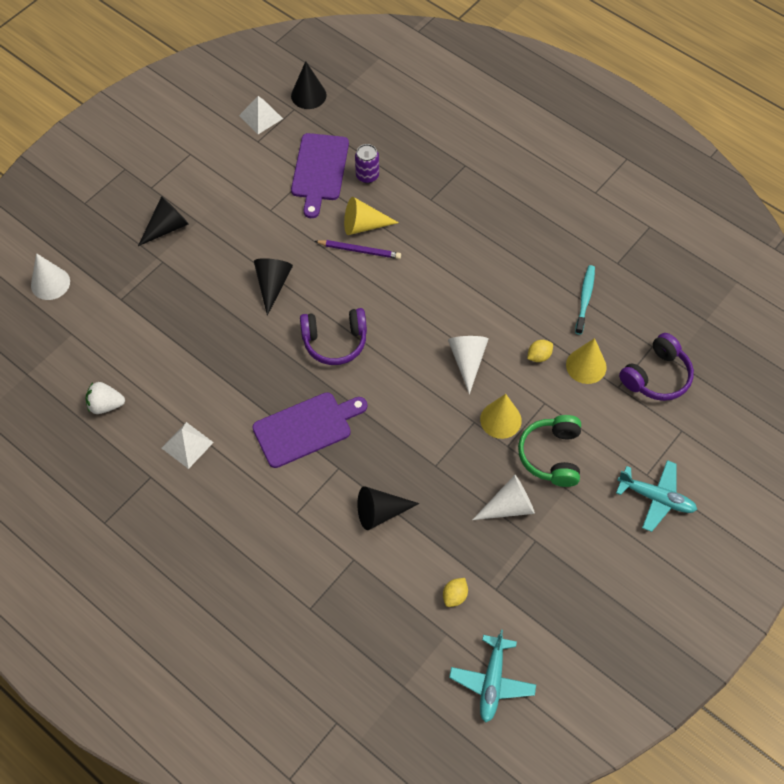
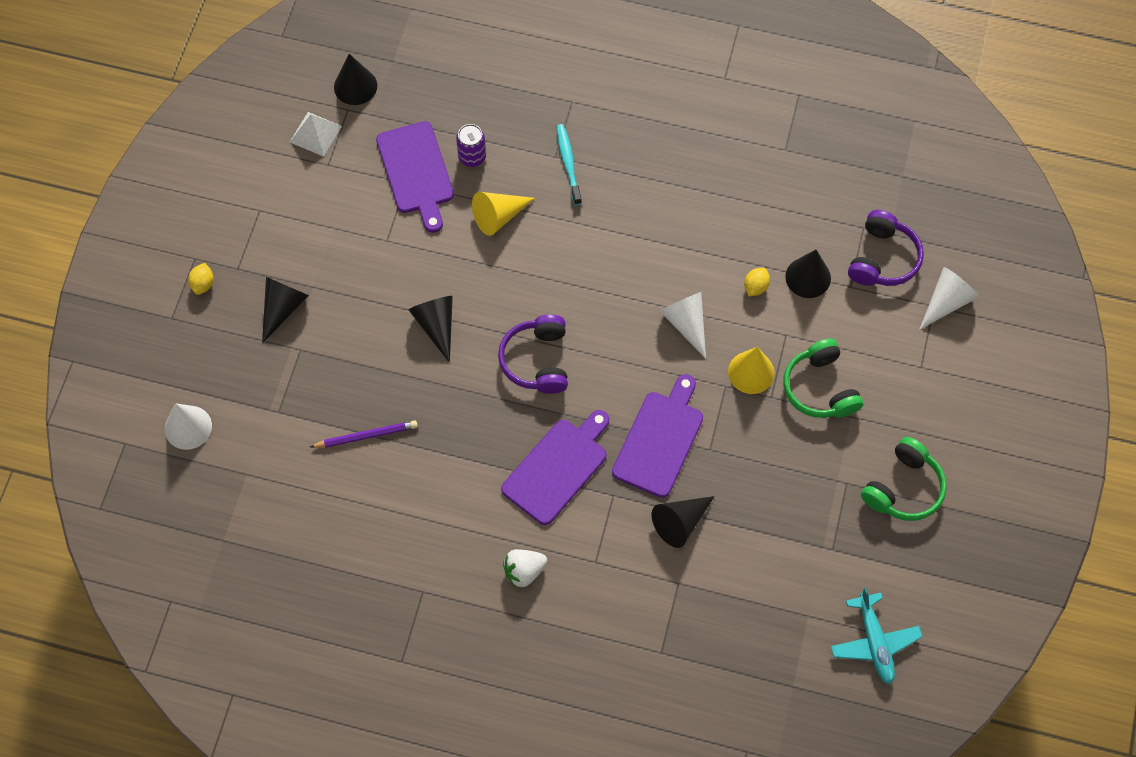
camera: 25 degrees left, 5 degrees up
white strawberry [86,382,125,414] -> white strawberry moved to [503,549,547,587]
white pyramid [162,422,214,469] -> none
purple headphones [300,308,367,365] -> purple headphones turned 120 degrees clockwise [498,315,568,394]
purple pencil [315,240,401,259] -> purple pencil moved to [310,420,418,448]
yellow lemon [443,578,468,607] -> yellow lemon moved to [188,263,214,295]
white cone [472,475,535,520] -> white cone moved to [920,267,979,329]
yellow cone [566,338,607,384] -> black cone [785,250,831,298]
turquoise toothbrush [575,265,595,335] -> turquoise toothbrush moved to [556,124,582,205]
turquoise plane [616,460,697,532] -> none
none -> purple cutting board [612,374,703,498]
none -> green headphones [861,437,947,521]

